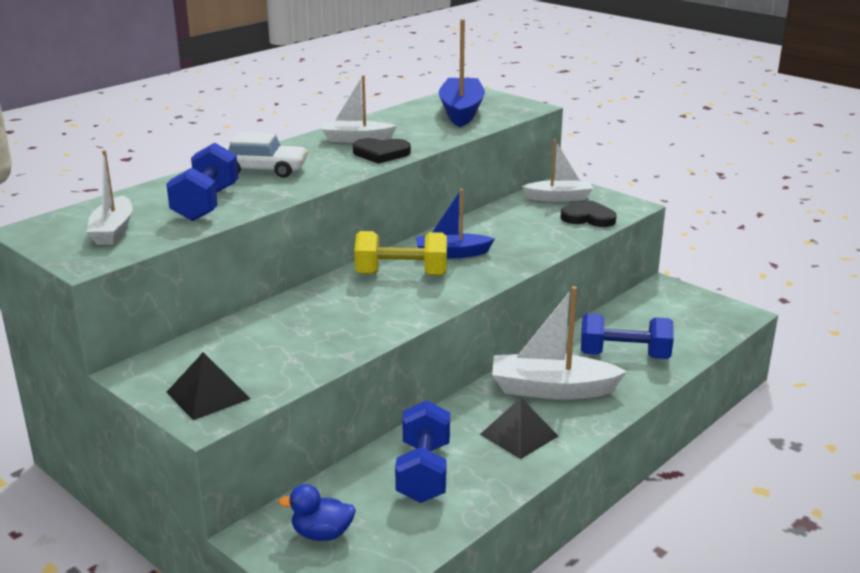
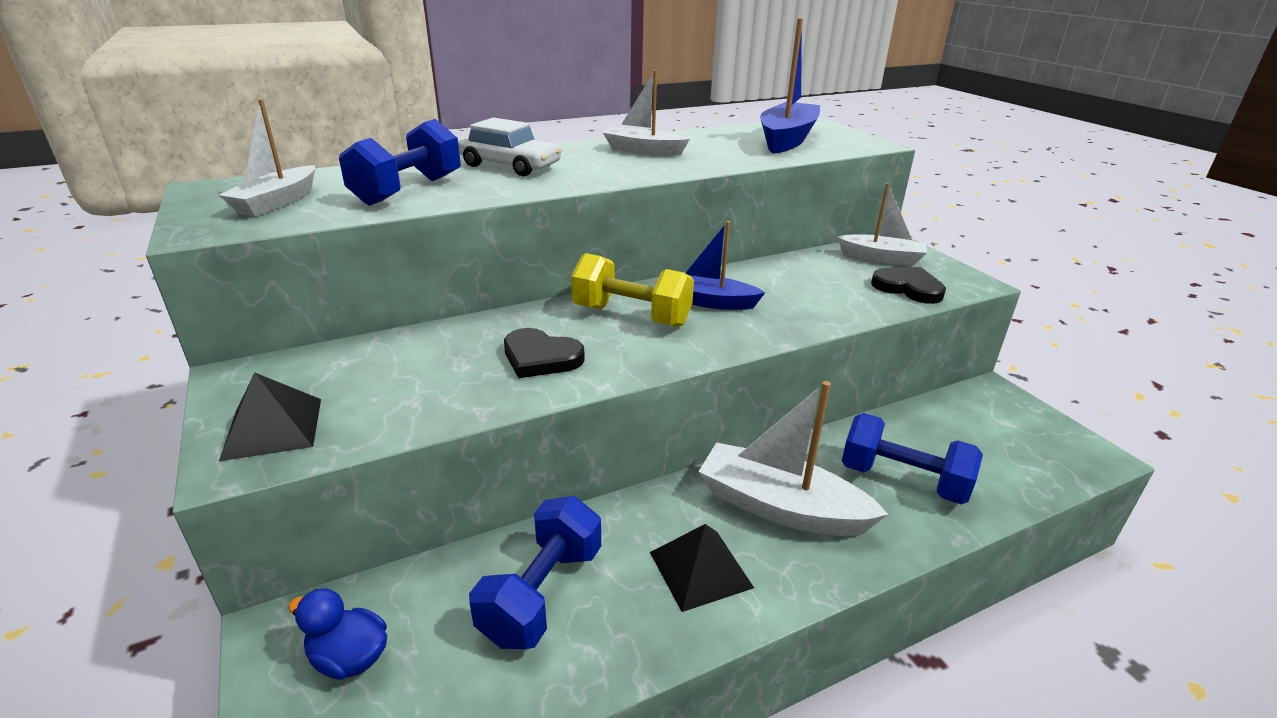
camera: 20 degrees right, 5 degrees up
black heart [353,138,411,164] -> black heart moved to [504,328,585,378]

